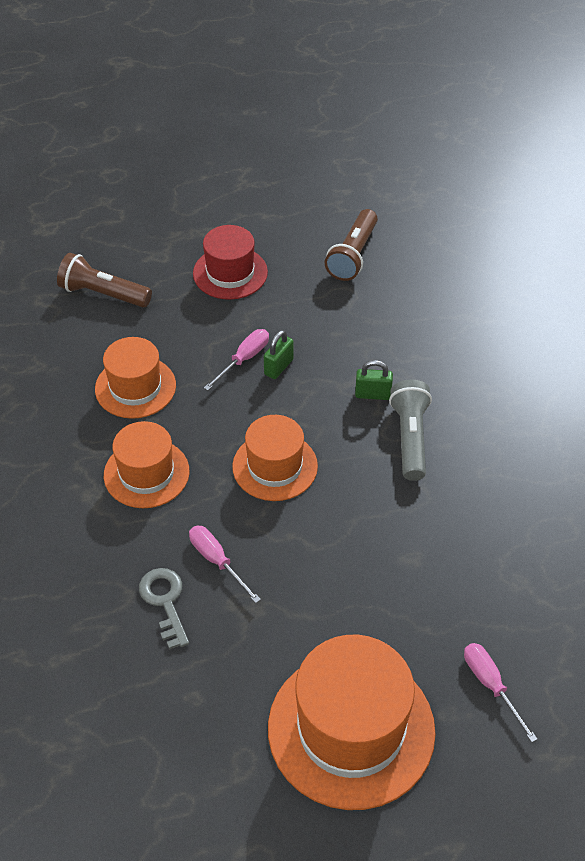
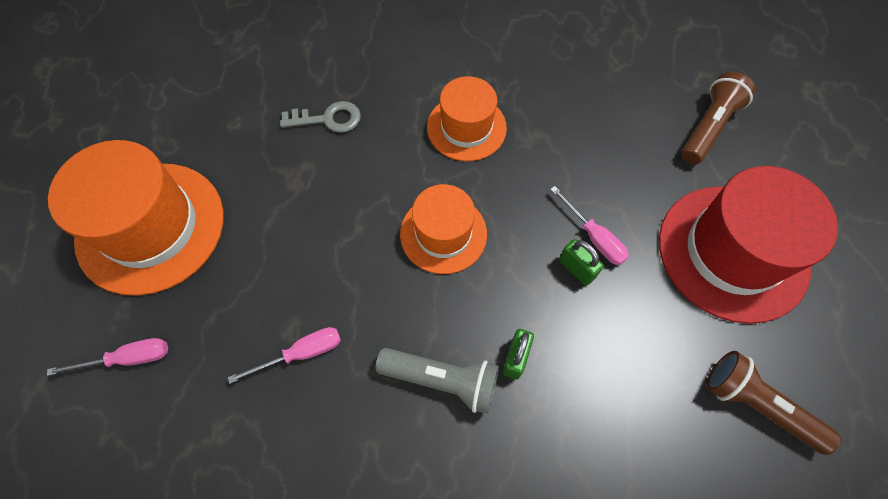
camera: 105 degrees right, 15 degrees up
orange hat [95,337,176,419] -> none
pink screwdriver [189,526,261,603] -> pink screwdriver moved to [228,327,341,384]
red hat [193,225,268,300] -> red hat [659,166,838,324], size x1.68

